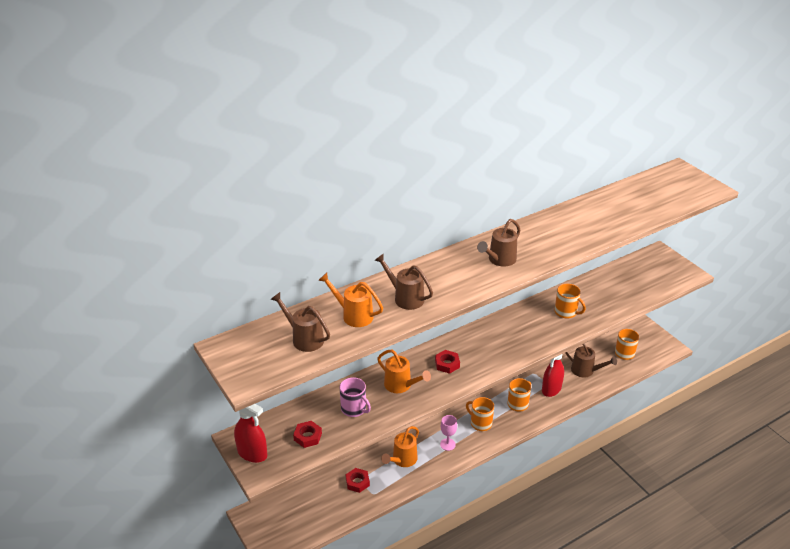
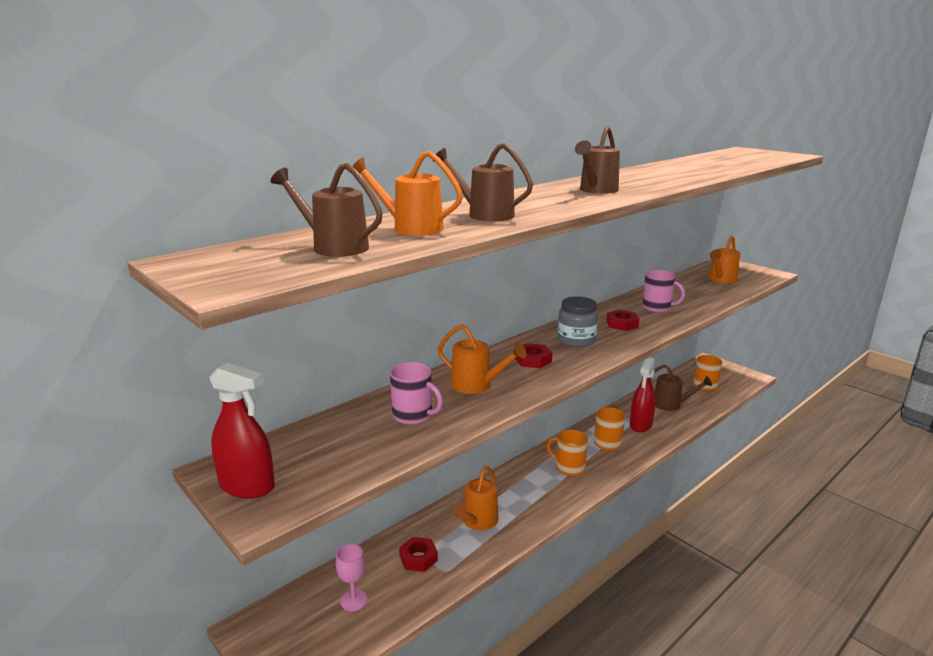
camera: 10 degrees left, 15 degrees down
red nut [293,421,322,448] -> red nut moved to [606,310,639,331]
pink goblet [440,415,457,451] -> pink goblet moved to [336,544,367,611]
orange mug [555,284,586,318] -> pink mug [642,270,685,312]
none -> grey jar [557,296,598,347]
none -> orange watering can [709,235,740,283]

